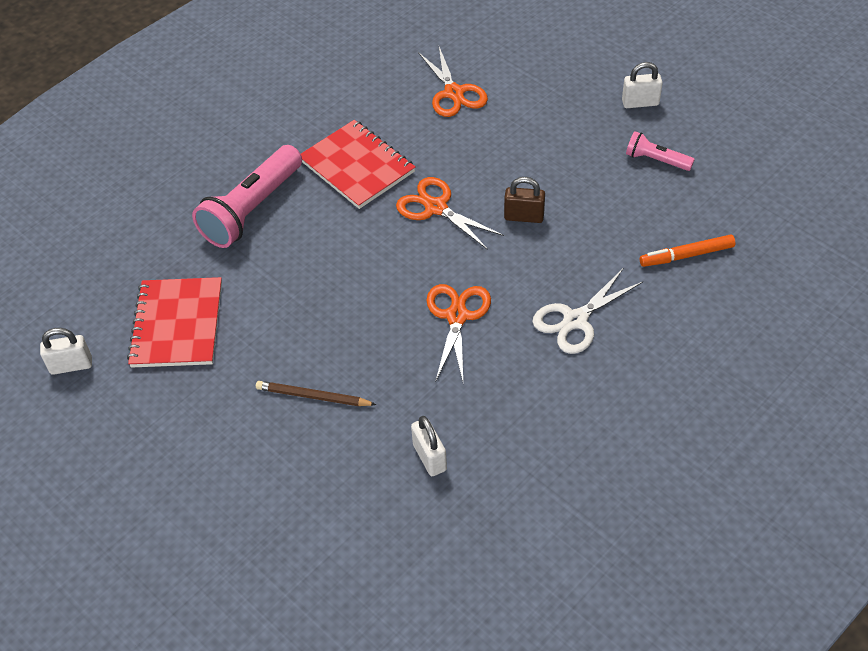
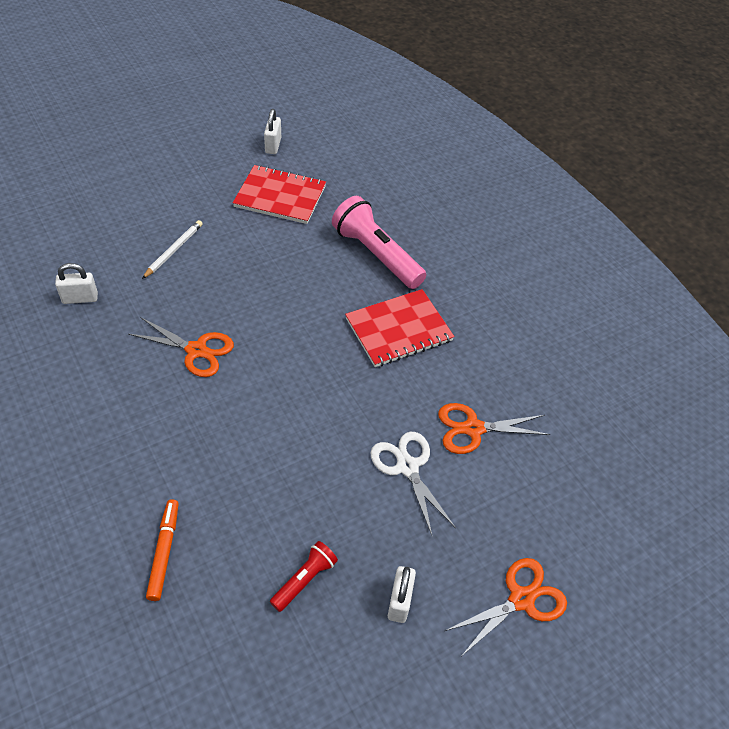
camera: 100 degrees right, 0 degrees up
brown pencil [256,381,376,406] -> white pencil [142,220,203,279]
orange scissors [396,177,504,250] -> orange scissors moved to [445,558,567,655]
brown padlock [504,177,545,223] -> none
white scissors [533,268,643,354] -> white scissors moved to [370,432,456,535]
pink flashlight [626,131,695,171] -> red flashlight [270,541,338,612]

